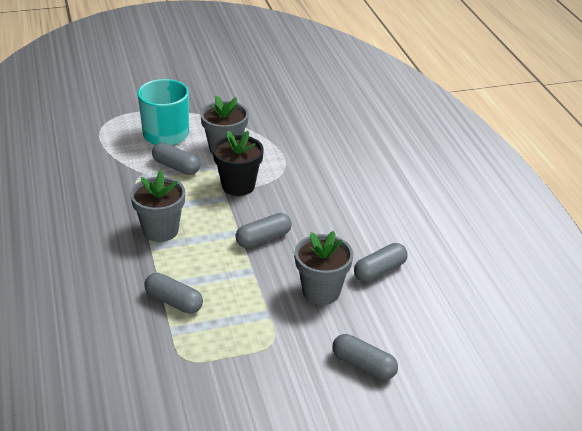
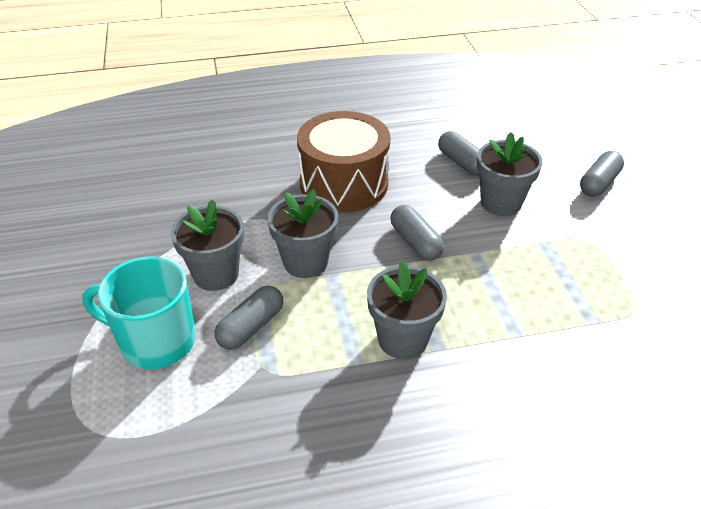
camera: 85 degrees left, 5 degrees up
grey capsule [144,273,203,314] -> none
black flower pot [213,131,264,196] -> grey flower pot [267,189,338,278]
none -> brown drum [297,111,390,212]

